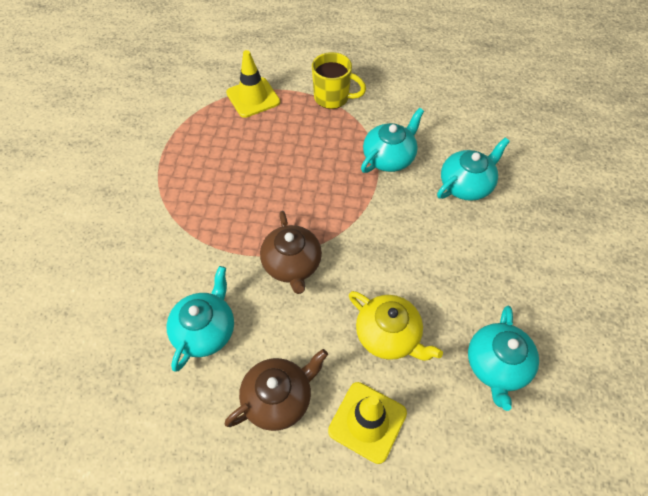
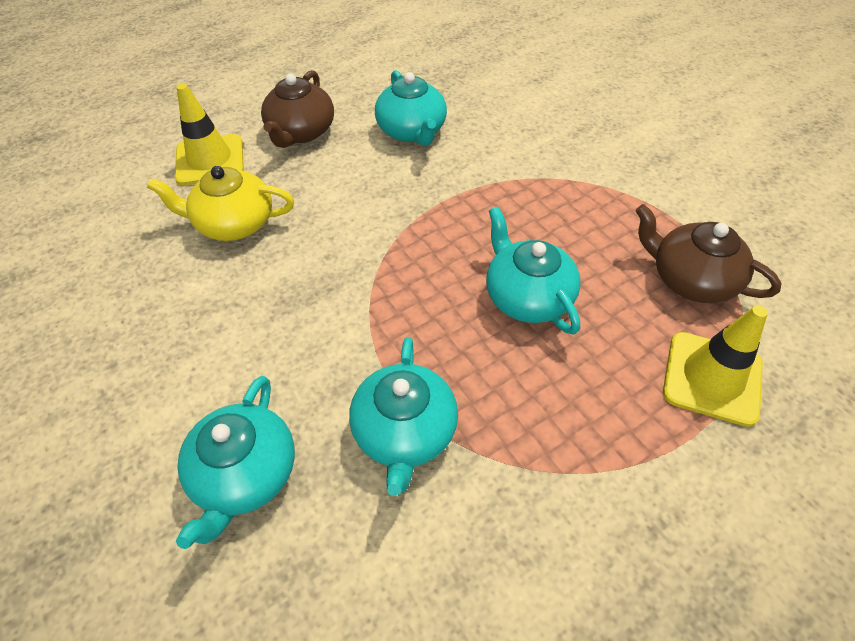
camera: 140 degrees right, 5 degrees down
brown teapot [260,211,322,294] -> brown teapot moved to [635,204,782,303]
yellow mug [312,52,366,109] -> none
turquoise teapot [468,306,539,411] -> turquoise teapot moved to [486,207,581,335]

